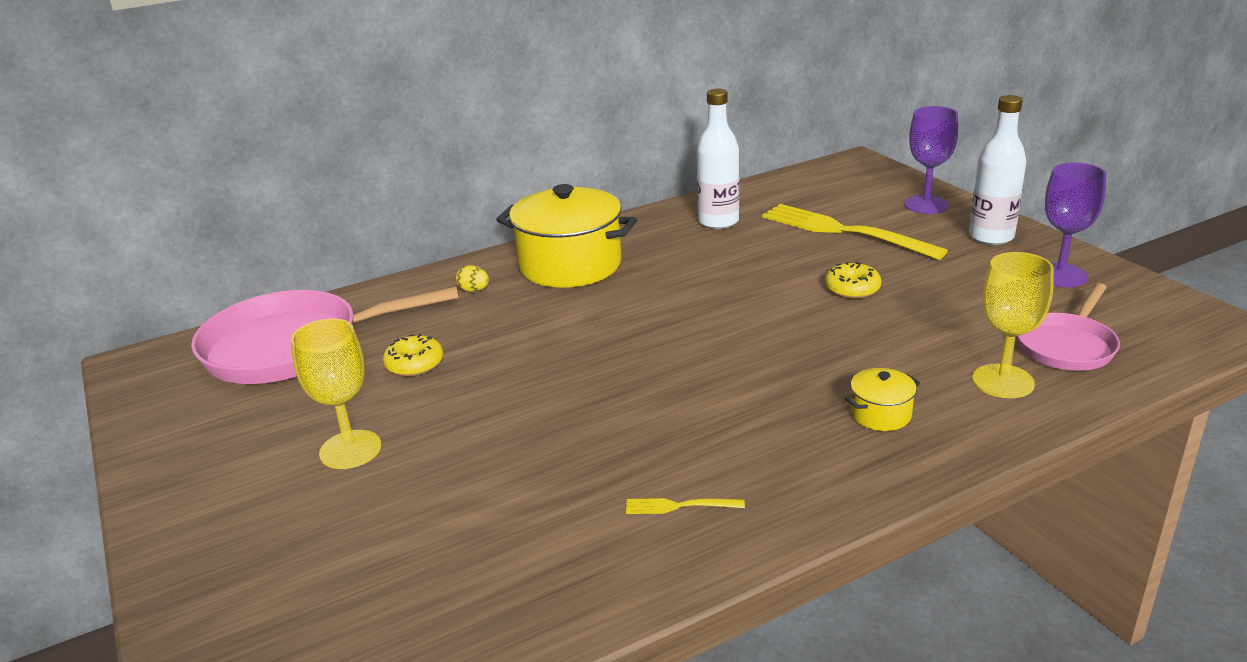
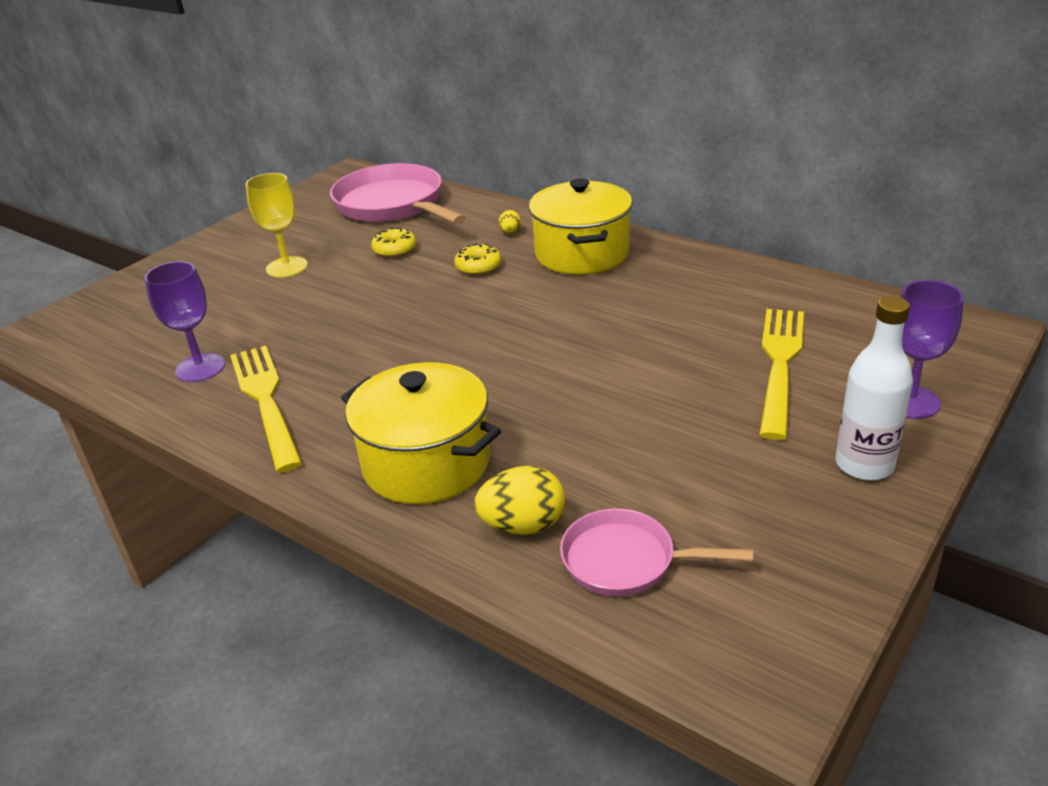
camera: 65 degrees right, 5 degrees up
yellow fork [626,498,745,514] -> yellow fork [230,346,303,473], size x2.47
white bottle [697,89,739,229] -> none
yellow donut [825,262,881,299] -> yellow donut moved to [454,243,502,275]
yellow pot [845,368,920,431] -> yellow pot [341,362,501,504], size x2.29
yellow goblet [972,252,1054,398] -> yellow egg [474,466,565,535]
purple goblet [1045,163,1106,287] -> purple goblet moved to [145,261,225,382]

